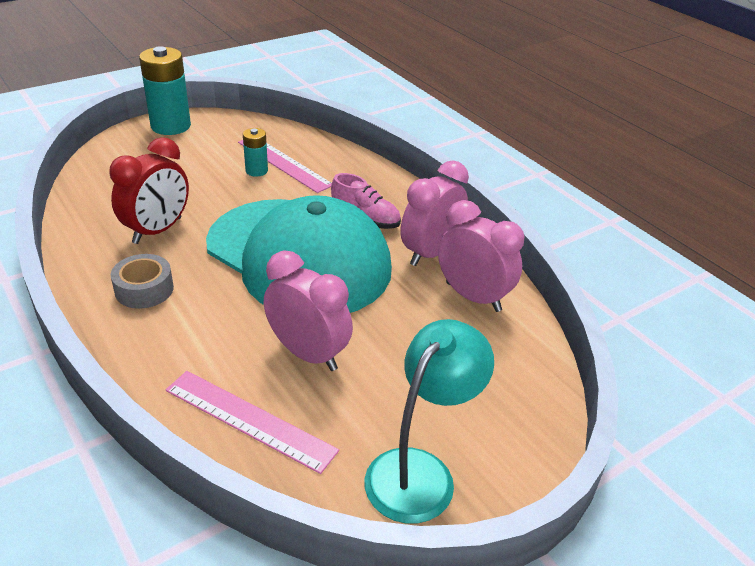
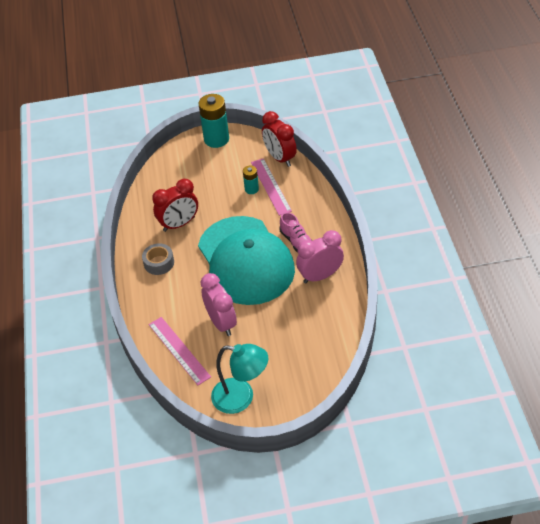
camera: 30 degrees right, 10 degrees up
turquoise lamp [364,319,494,524] -> turquoise lamp turned 45 degrees clockwise [211,344,268,414]
pink clock [438,200,524,312] -> none
none -> red clock [262,111,297,167]

